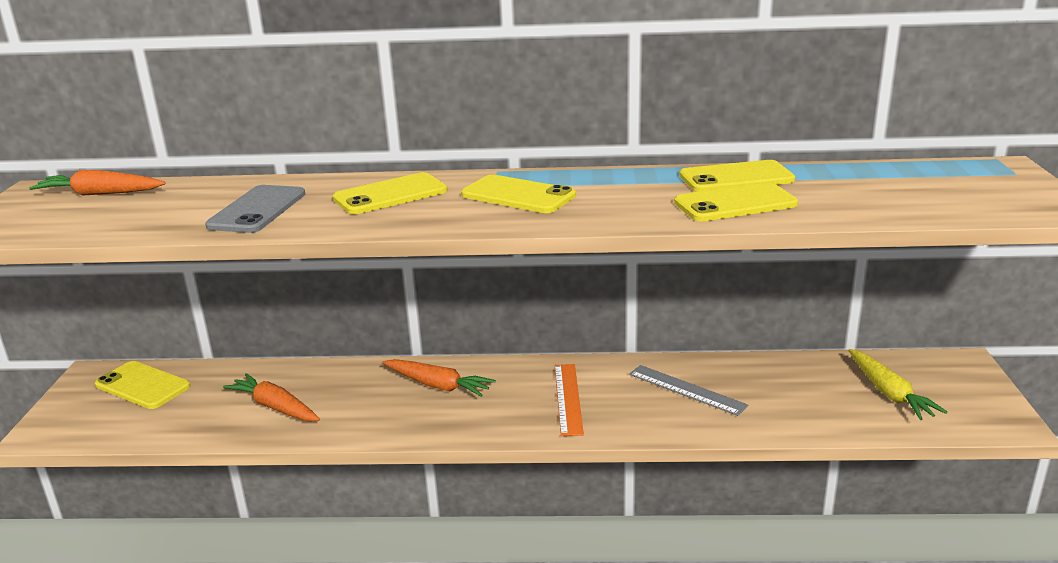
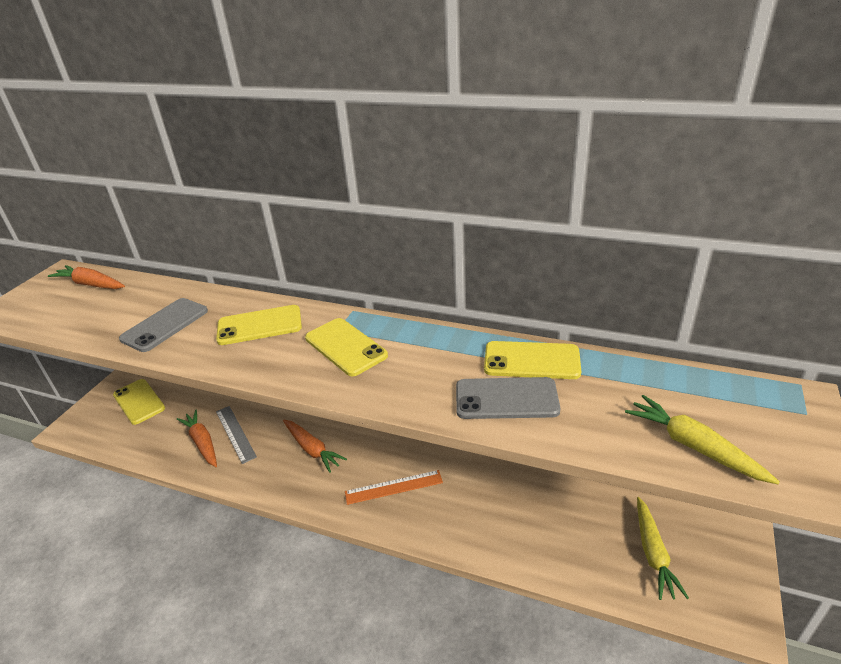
camera: 20 degrees right, 10 degrees up
orange ruler [555,364,584,436] -> orange ruler turned 60 degrees clockwise [345,470,443,505]
grey ruler [629,365,749,416] -> grey ruler moved to [216,406,257,464]
yellow phone [674,182,798,221] -> grey phone [456,377,560,419]
none -> yellow carrot [625,395,780,485]

